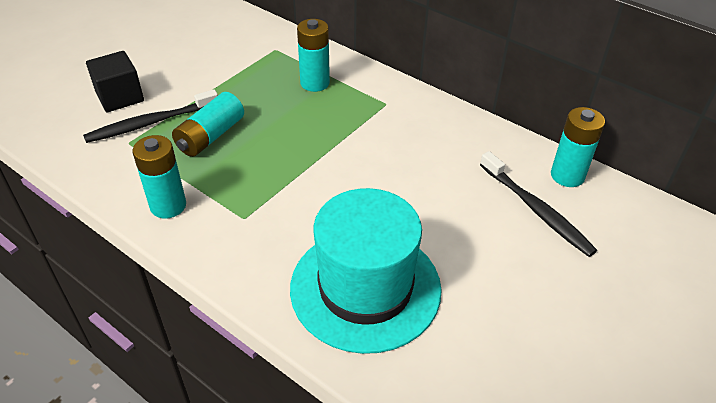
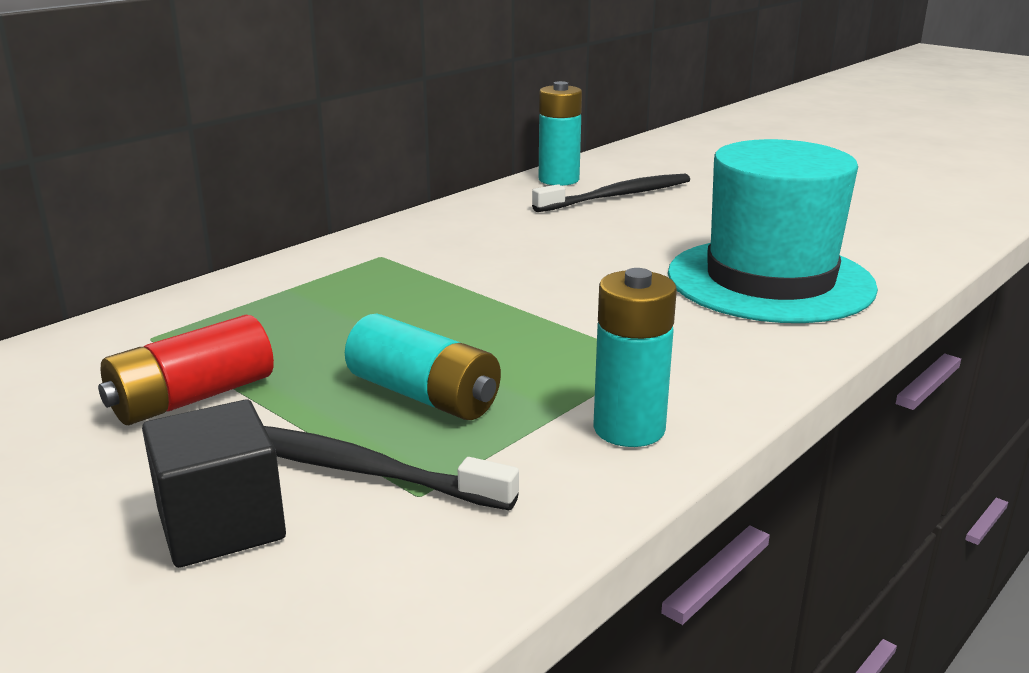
camera: 85 degrees left, 20 degrees down
black toothbrush [83,89,218,143] -> black toothbrush turned 135 degrees clockwise [264,426,519,511]
turquoise battery [297,19,330,92] -> none
none -> red battery [98,315,274,425]

